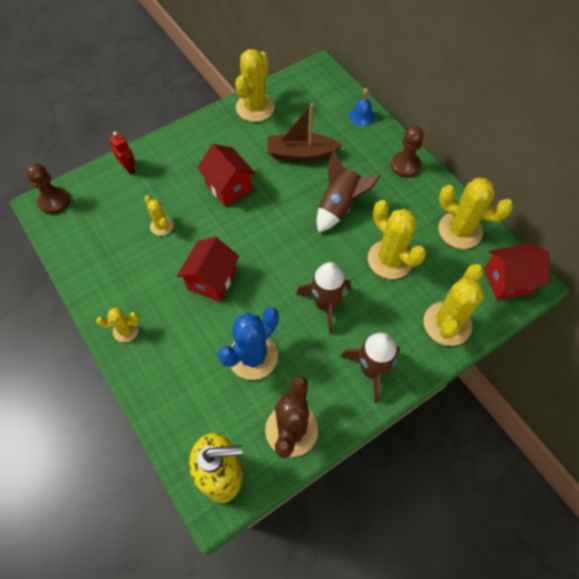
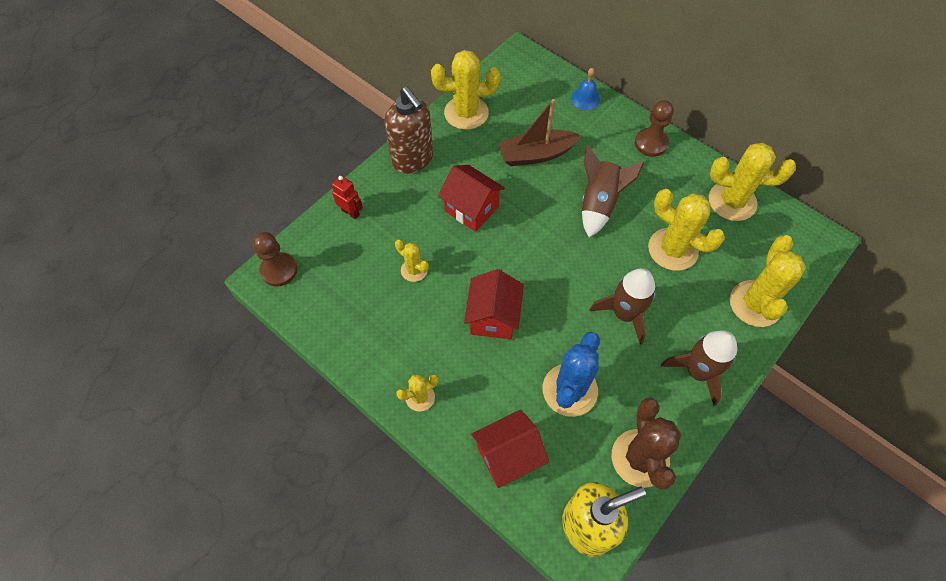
camera: 15 degrees left, 0 degrees up
yellow cactus [235,49,275,122] -> yellow cactus turned 75 degrees clockwise [431,50,500,130]
red house [484,243,550,300] -> red house moved to [472,410,549,488]
none -> brown soap dispenser [384,87,433,174]

